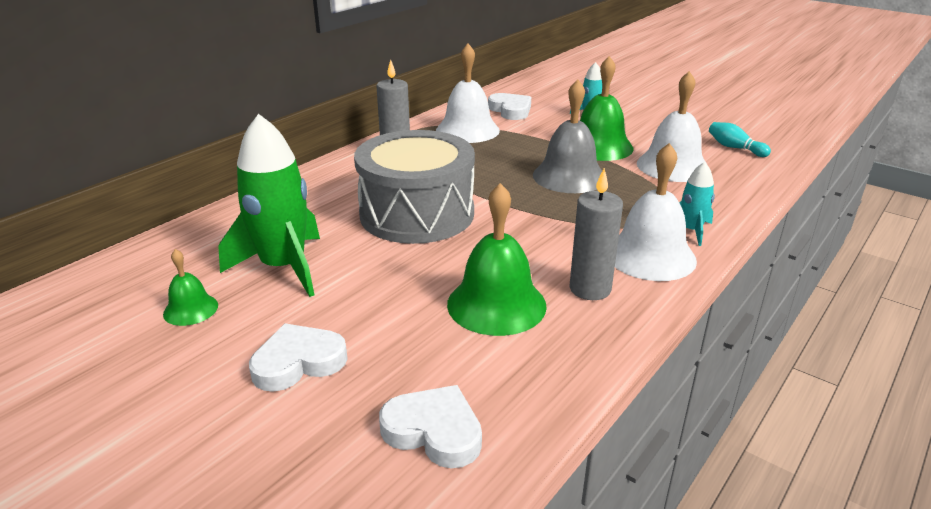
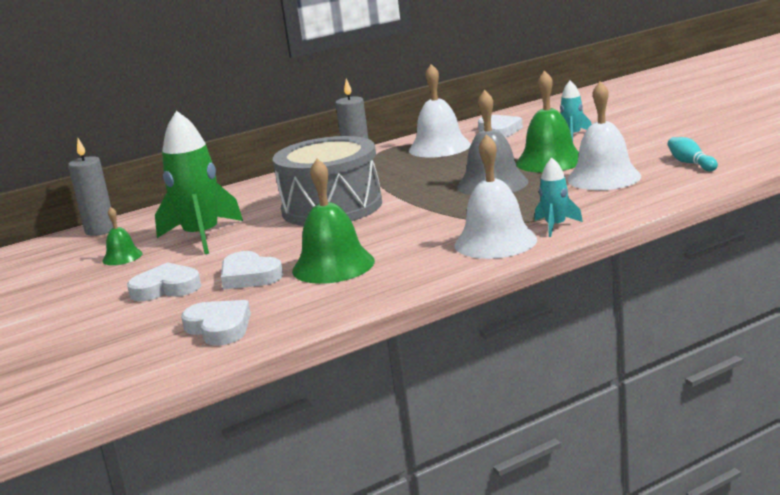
camera: 25 degrees right, 10 degrees down
grey candle [570,168,623,300] -> grey candle moved to [68,138,113,236]
none -> white heart [221,251,283,289]

